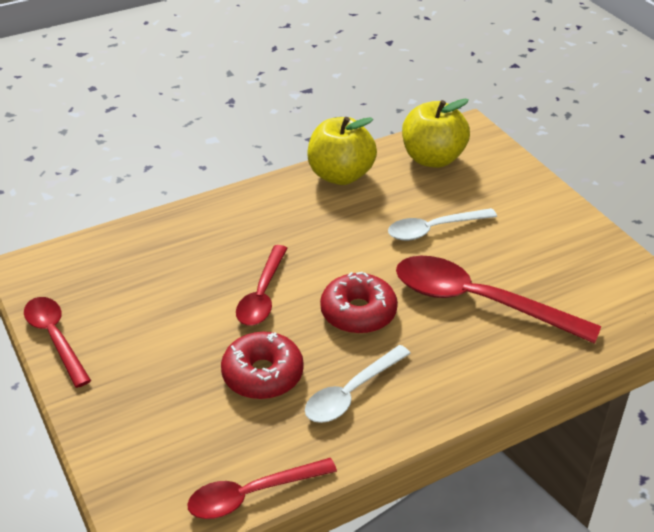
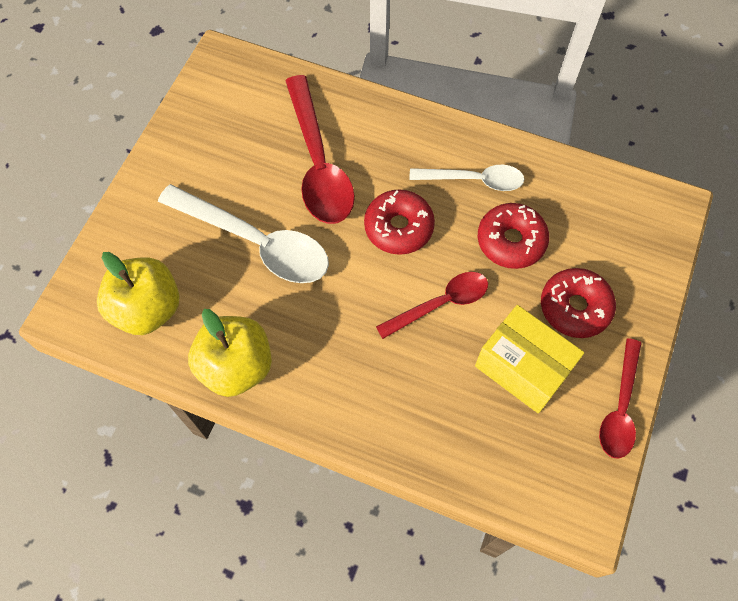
camera: 130 degrees left, 25 degrees up
red spoon [187,458,337,519] -> none
white spoon [388,208,497,241] -> white spoon [158,184,329,283], size x1.64
none -> yellow box [475,305,584,413]
none -> red donut [541,268,616,338]

